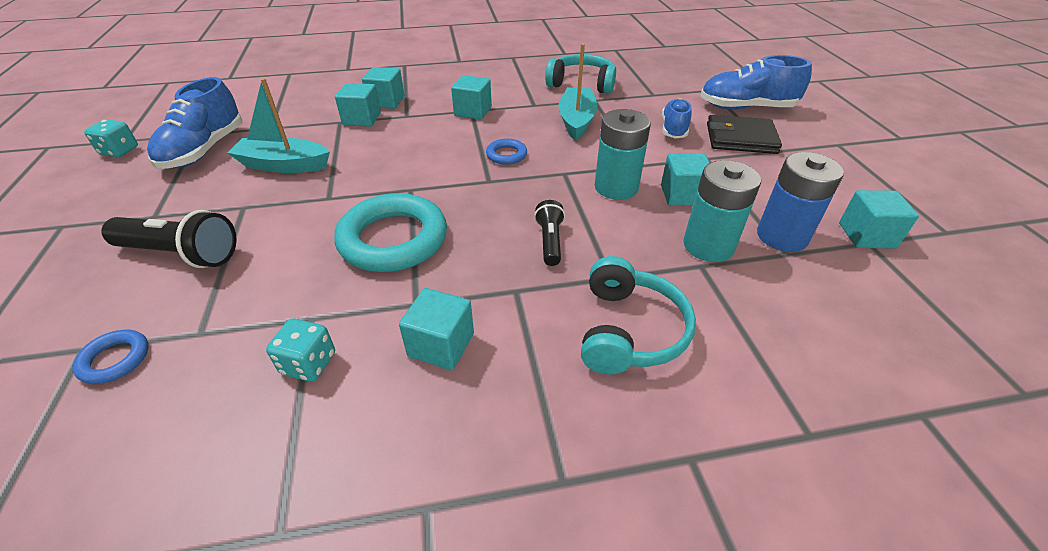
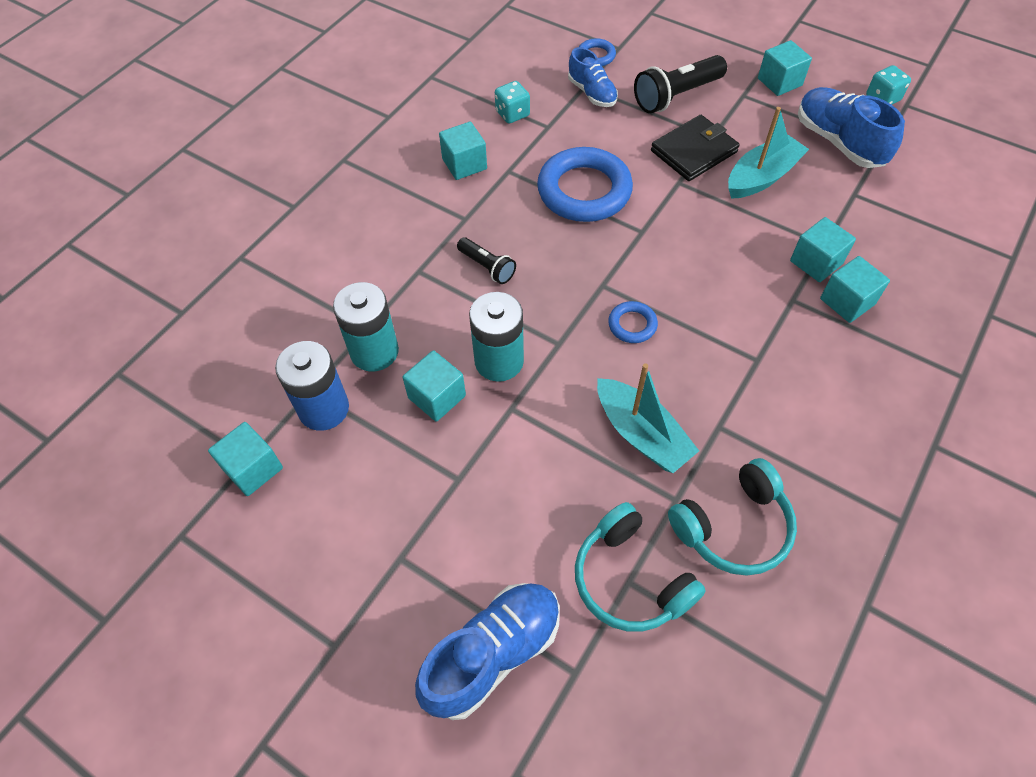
camera: 135 degrees right, 15 degrees up
turquoise ring [334,193,447,272] -> blue ring [537,147,633,222]
turquoise cube [451,75,492,120] -> turquoise cube moved to [758,40,812,96]
turquoise headphones [581,256,696,375] -> turquoise headphones moved to [575,502,706,632]
blue shoe [662,98,692,139] -> blue shoe moved to [568,47,618,107]
black wallet [707,115,782,154] -> black wallet moved to [651,115,740,181]

